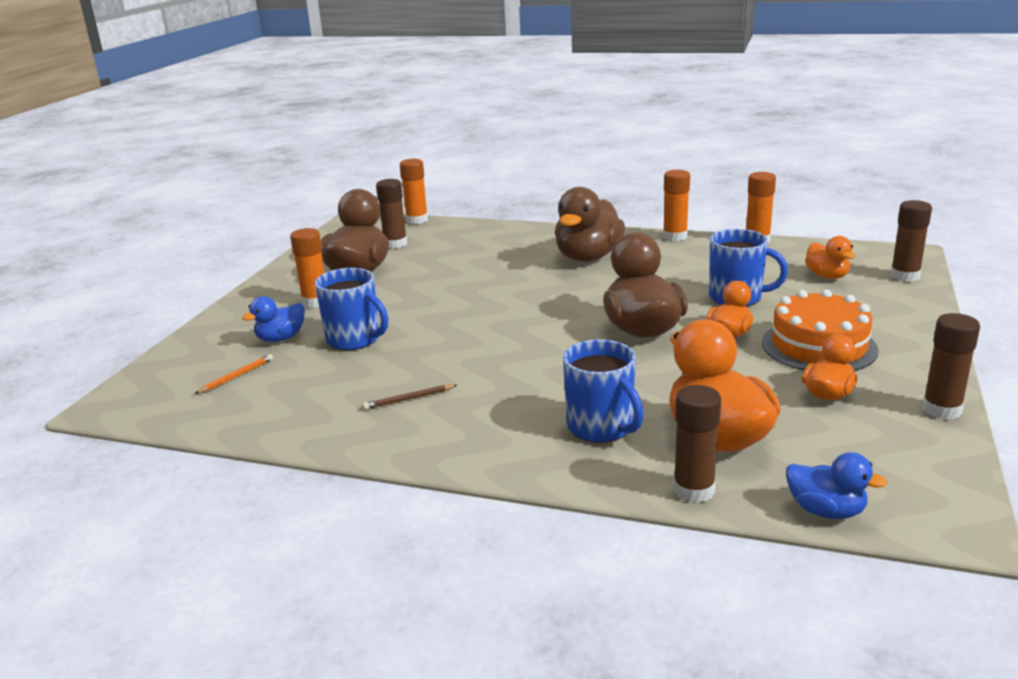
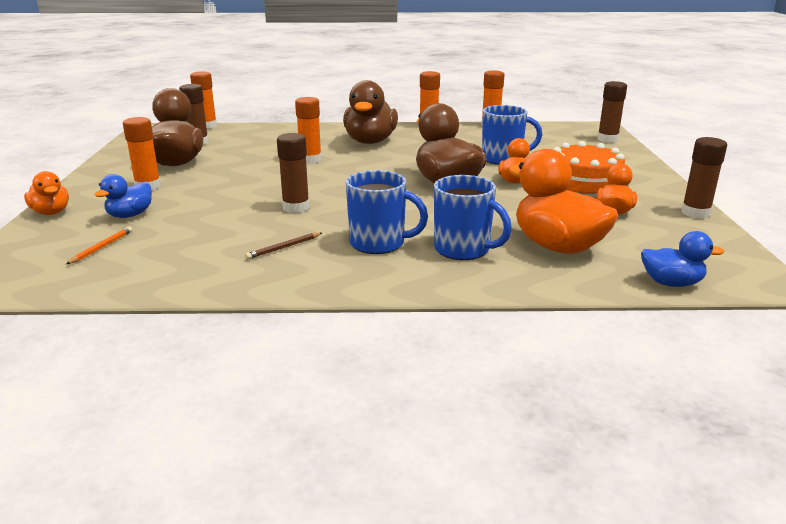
camera: 20 degrees left, 0 degrees up
blue mug [315,268,388,350] -> blue mug moved to [346,170,428,254]
brown glue stick [674,385,721,503] -> brown glue stick moved to [277,133,310,213]
orange duck [805,236,855,279] -> orange duck moved to [24,171,69,215]
none -> orange glue stick [295,97,322,164]

